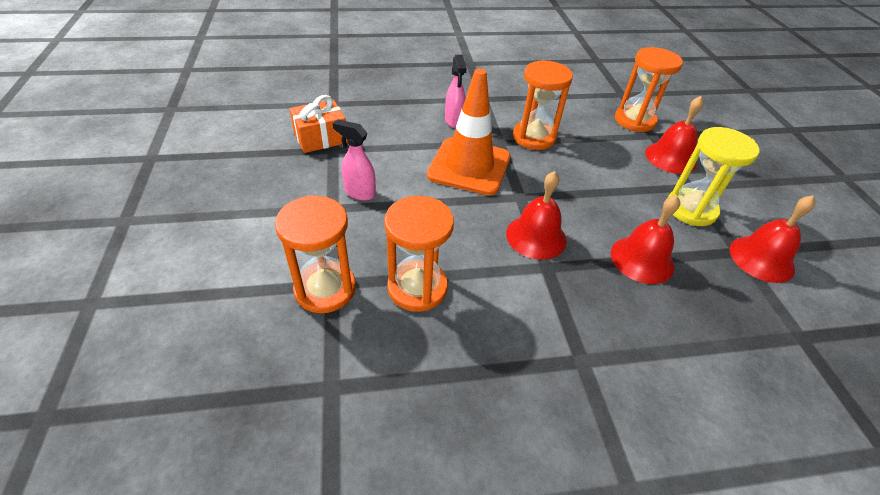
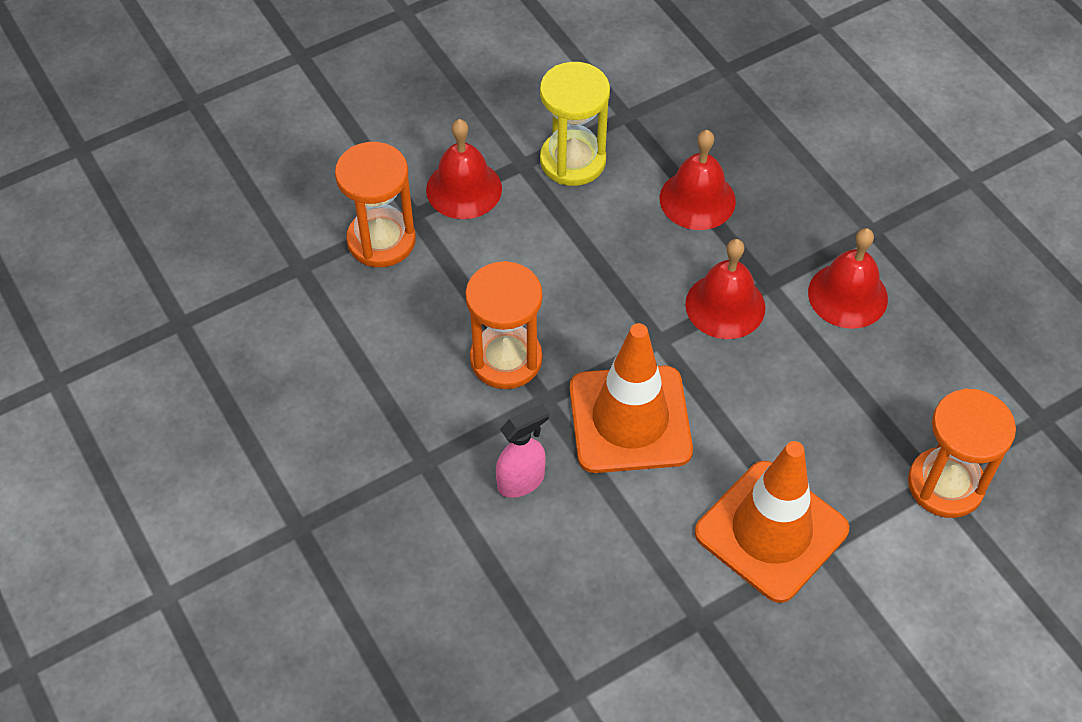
camera: 110 degrees left, 10 degrees up
orange gift [289,95,348,153] -> none
pink spray bottle [333,119,376,201] -> orange traffic cone [695,441,849,603]
orange hourglass [384,196,454,312] -> none
red bell [730,196,815,283] -> red bell moved to [808,228,888,329]

